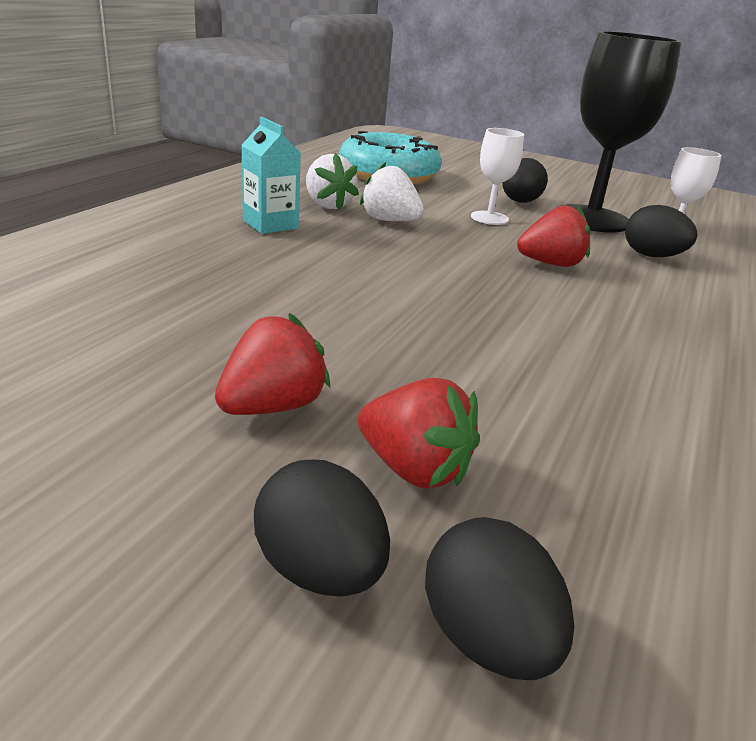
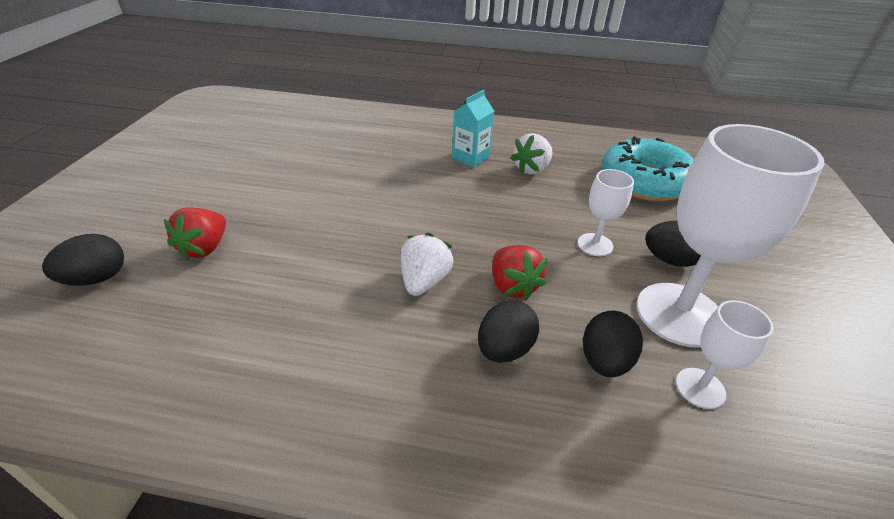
camera: 75 degrees right, 10 degrees up
red strawberry [215,313,331,415] -> none
black egg [254,460,390,597] -> black egg moved to [478,300,539,363]
white strawberry [360,162,424,221] -> white strawberry moved to [400,232,453,296]
black goblet [556,31,682,233] -> white goblet [637,124,825,348]

